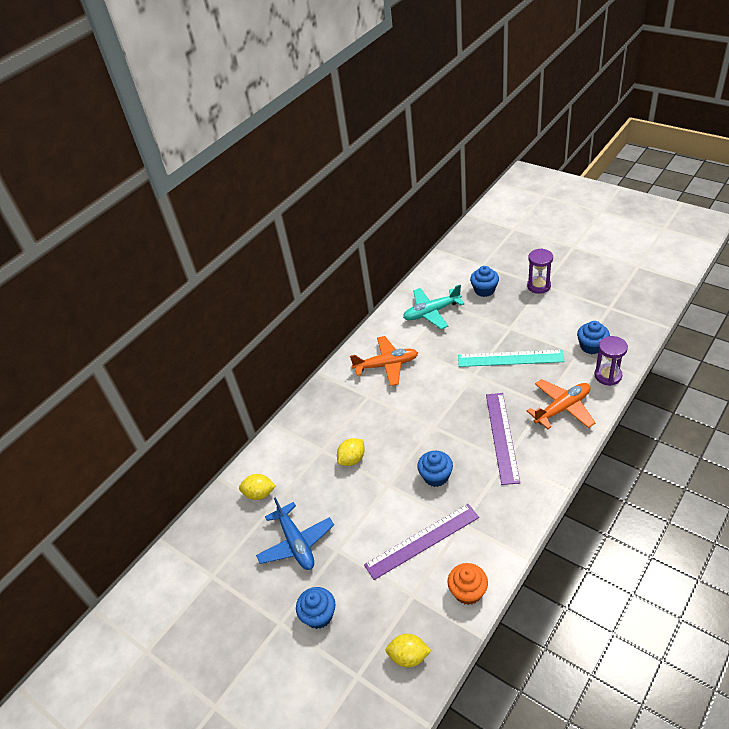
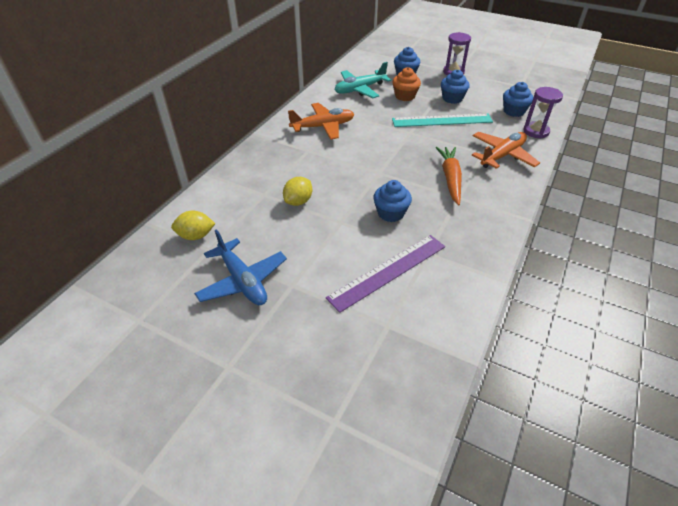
camera: 15 degrees left, 0 degrees up
blue cupcake [296,587,335,629] -> blue cupcake moved to [441,69,470,104]
yellow lemon [386,634,431,667] -> none
orange cupcake [447,563,488,605] -> orange cupcake moved to [392,67,421,101]
purple ruler [486,393,520,485] -> orange carrot [436,147,462,206]

